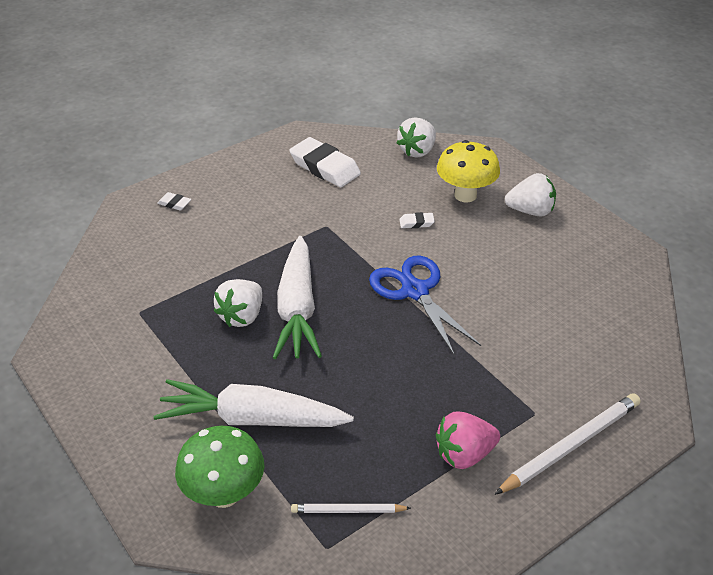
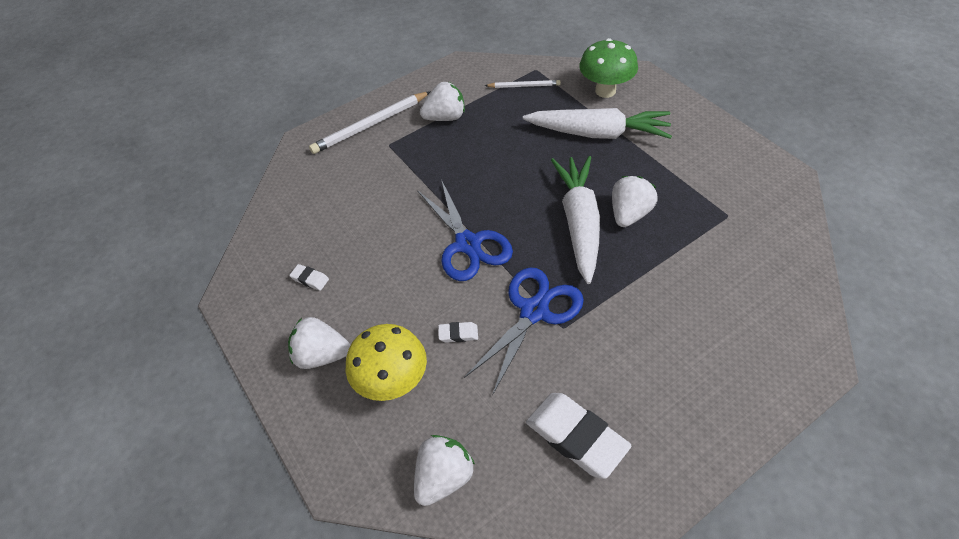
camera: 175 degrees left, 10 degrees up
white eraser [157,192,191,211] -> white eraser moved to [289,264,329,291]
pink strawberry [436,411,500,469] -> white strawberry [420,82,465,121]
none -> blue scissors [464,268,584,396]

